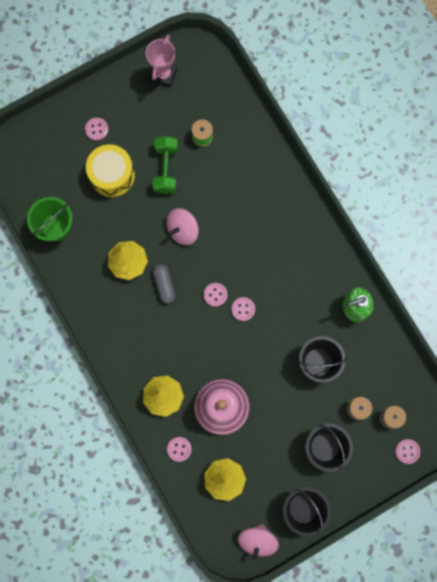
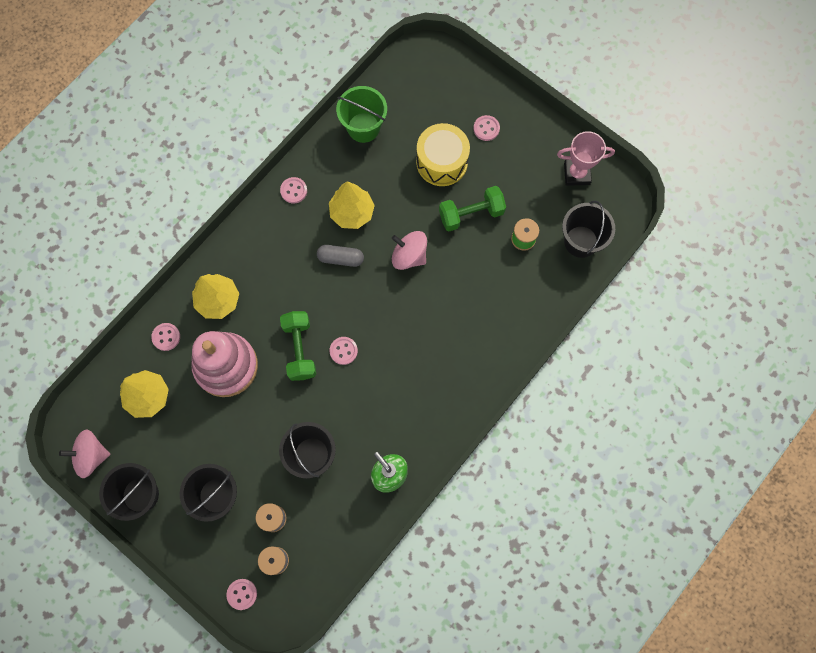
camera: 70 degrees right, 5 degrees down
grey capsule [153,264,176,304] -> grey capsule turned 45 degrees clockwise [317,245,364,267]
pink button [204,283,227,307] -> pink button moved to [280,177,307,203]
none -> green dumbbell [280,311,316,381]
none -> black bucket [562,201,615,258]

